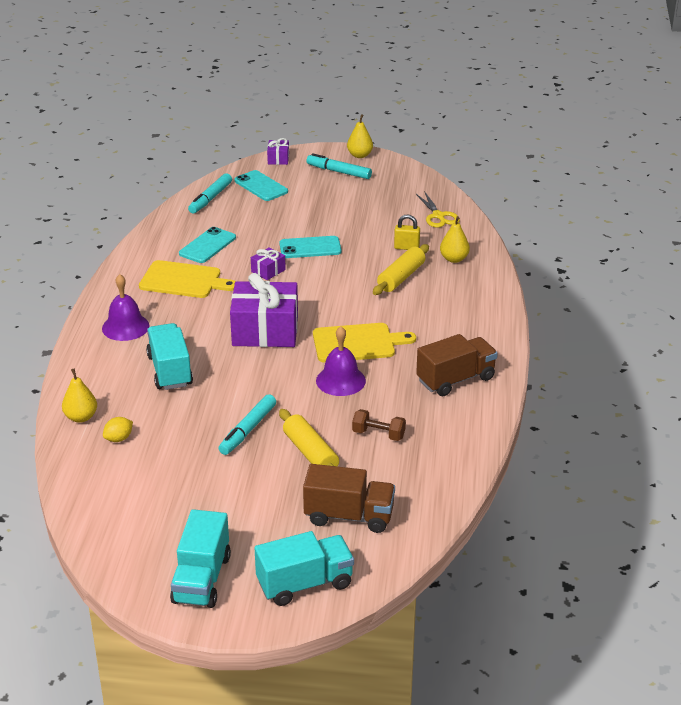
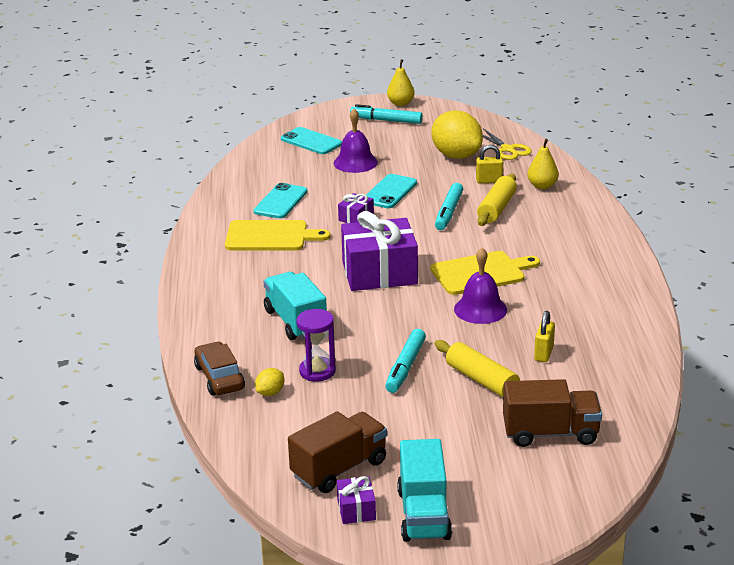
camera: 10 degrees left, 5 degrees down
yellow pear [62,369,97,423] -> brown car [194,341,245,395]
purple bell [102,274,150,341] -> purple bell moved to [334,109,378,173]
turquoise marker [188,173,232,214] -> turquoise marker moved to [435,183,463,230]
turquoise truck [254,531,354,606] -> none
purple gift [267,138,289,165] -> purple gift moved to [337,476,376,524]
turquoise phone [279,236,342,258] -> turquoise phone turned 45 degrees counterclockwise [366,174,417,208]
brown dumbbell [352,409,406,441] -> yellow padlock [534,311,555,362]
brown truck [416,334,498,396] -> brown truck moved to [288,411,387,493]
none -> purple hourglass [296,309,336,382]
none -> yellow lemon [431,110,483,159]

